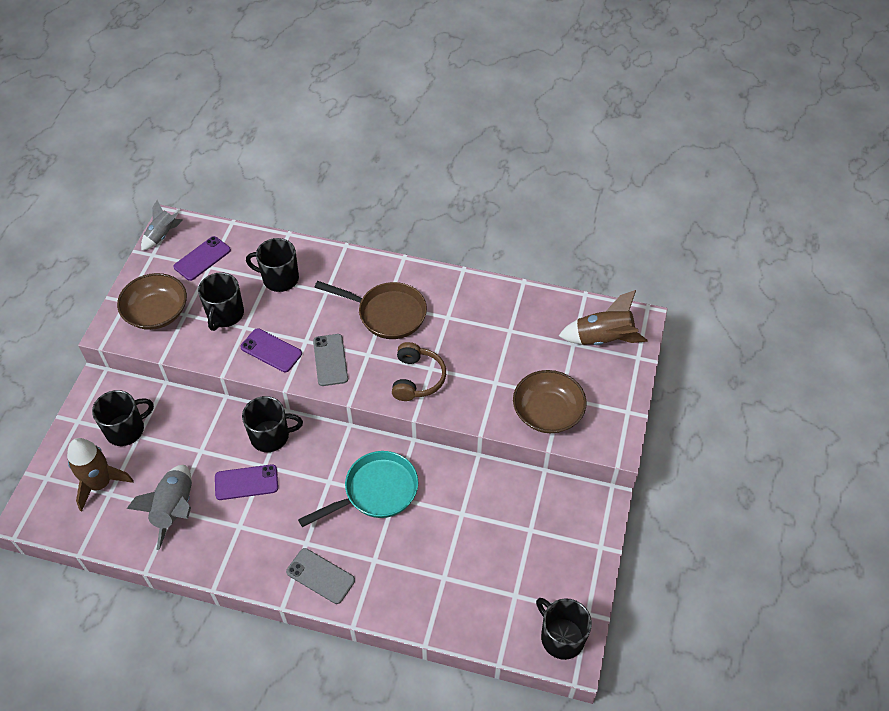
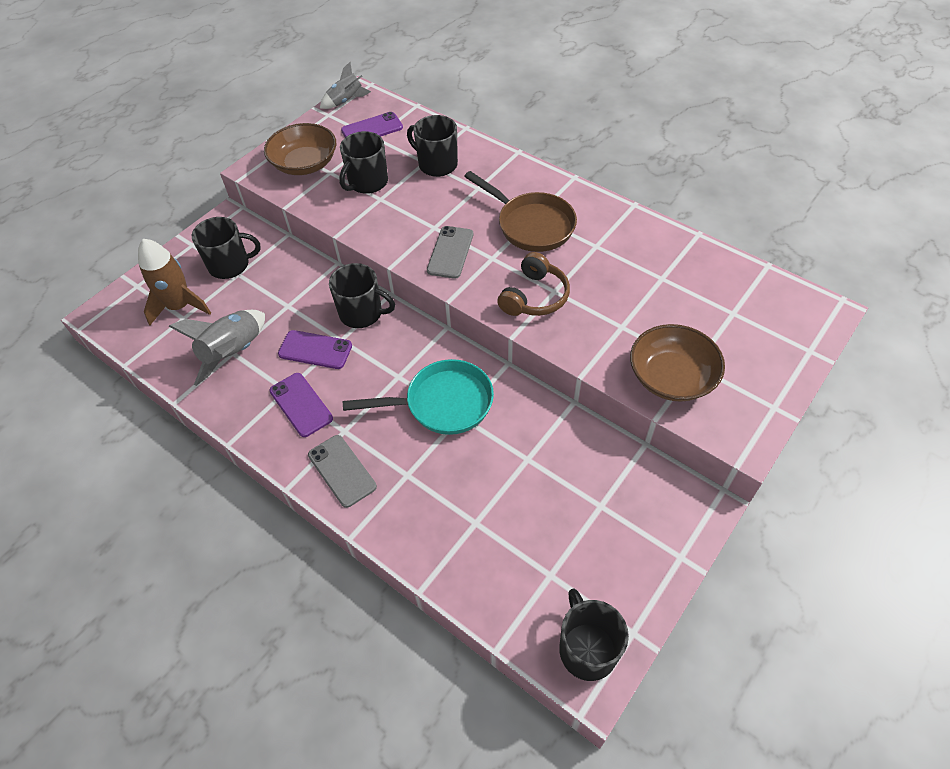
camera: 25 degrees right, 0 degrees up
purple phone [240,328,302,372] -> purple phone moved to [269,373,333,437]
brown rocket [559,290,648,345] -> none

